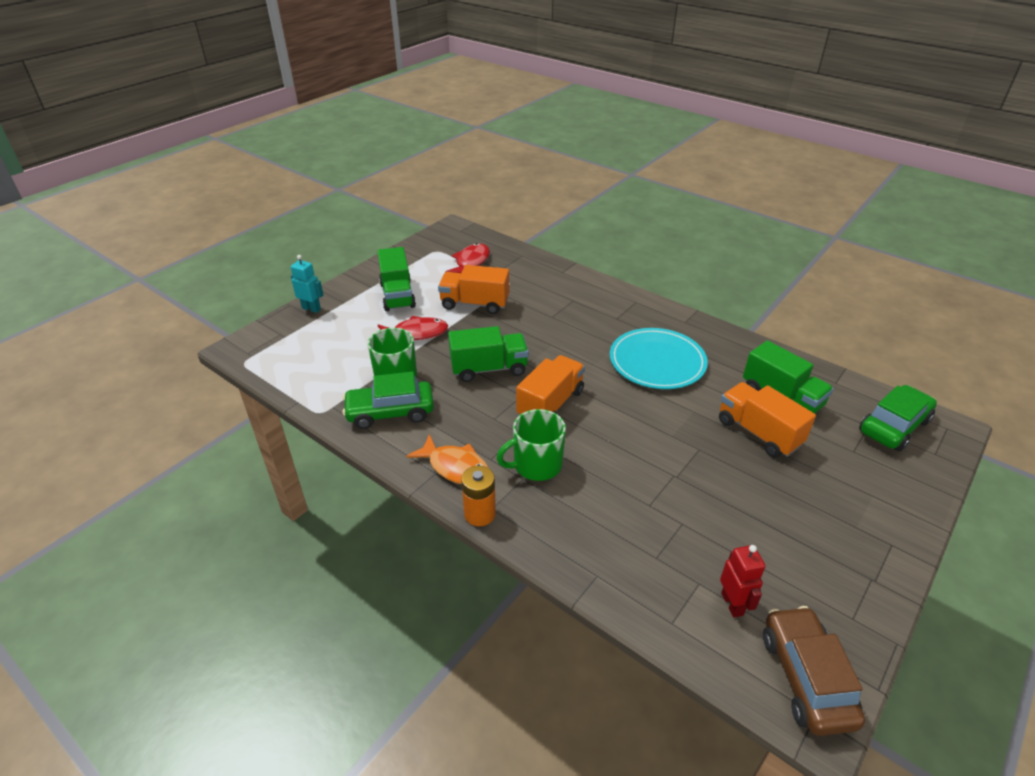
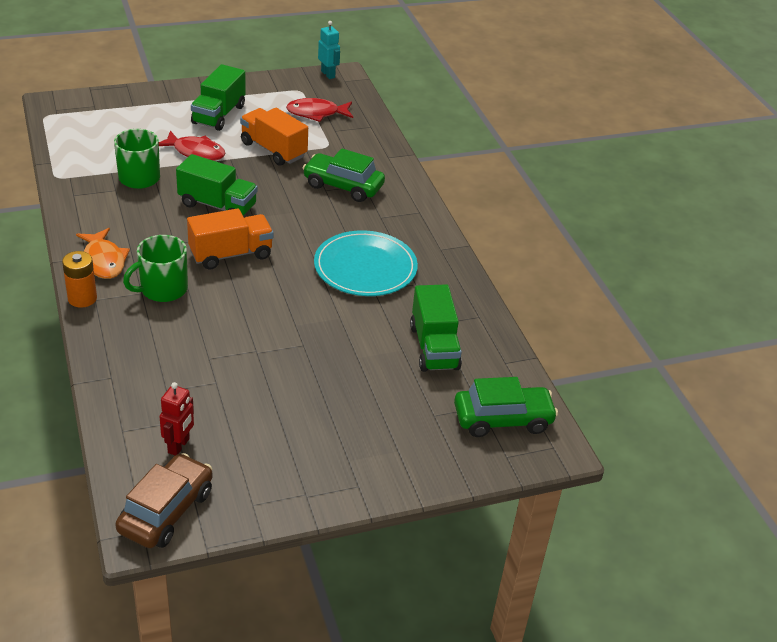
camera: 30 degrees right, 0 degrees up
turquoise robot [291,255,323,313] -> turquoise robot moved to [318,21,340,79]
green car [342,371,434,429] -> green car moved to [303,148,385,202]
red fish [445,243,490,273] -> red fish turned 150 degrees counterclockwise [286,98,353,122]
green mug [497,409,566,481] -> green mug turned 45 degrees counterclockwise [123,235,188,302]
orange truck [719,382,816,458] -> none

